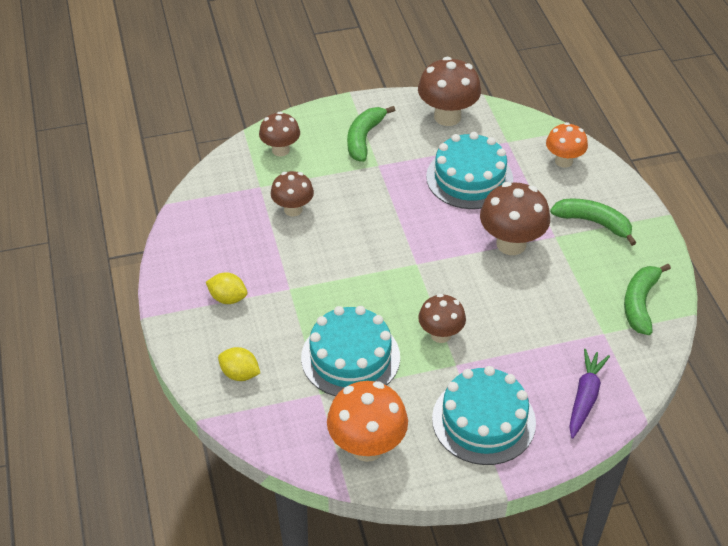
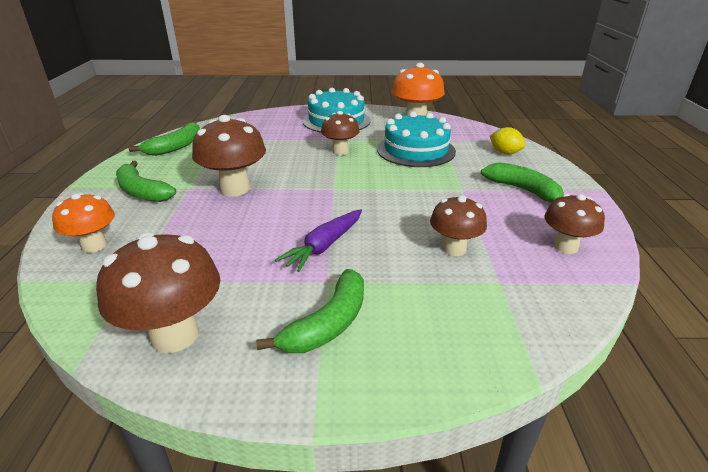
camera: 165 degrees left, 15 degrees down
yellow lemon [206,272,247,304] -> green banana [481,162,564,203]
brown mushroom [259,112,300,156] -> brown mushroom moved to [544,194,605,254]
turquoise cake [426,132,513,209] -> none
purple carrot [569,349,610,439] -> purple carrot moved to [275,209,362,272]

